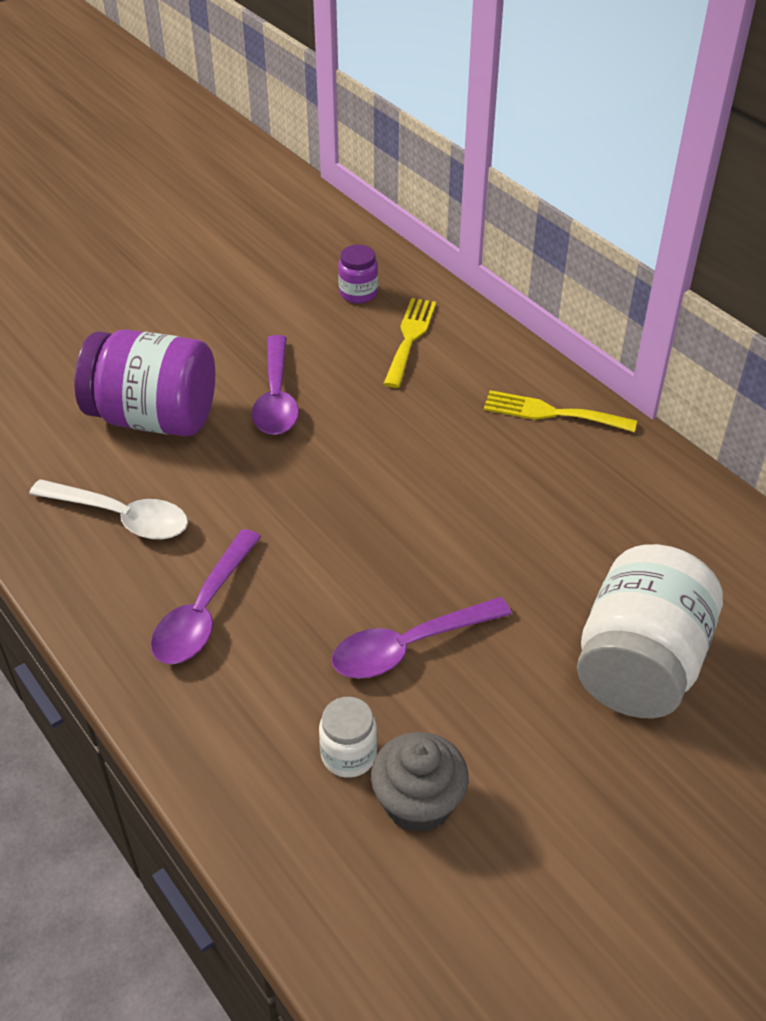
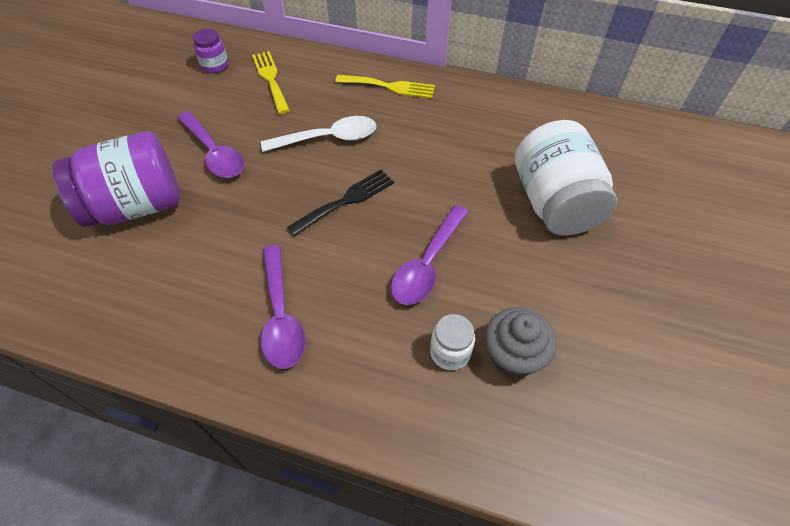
camera: 35 degrees left, 10 degrees up
white spoon [29,479,188,540] -> white spoon moved to [261,116,376,152]
yellow fork [484,390,637,432] -> yellow fork turned 150 degrees counterclockwise [335,75,435,99]
none -> black fork [287,170,394,236]

